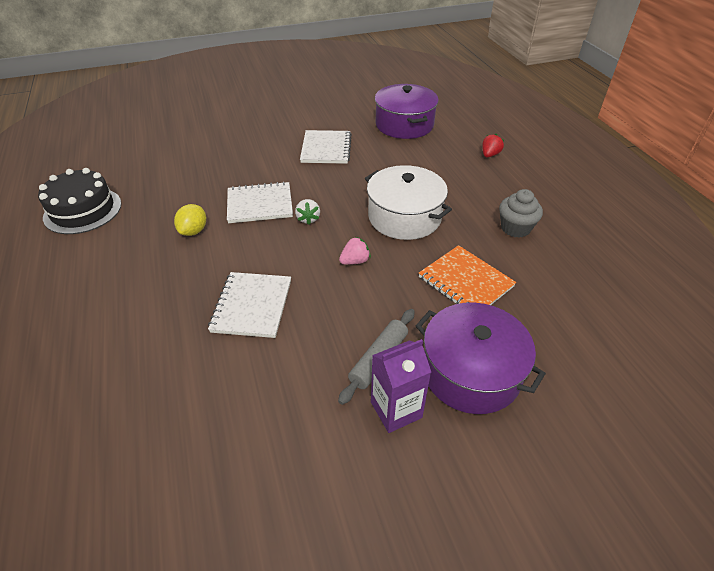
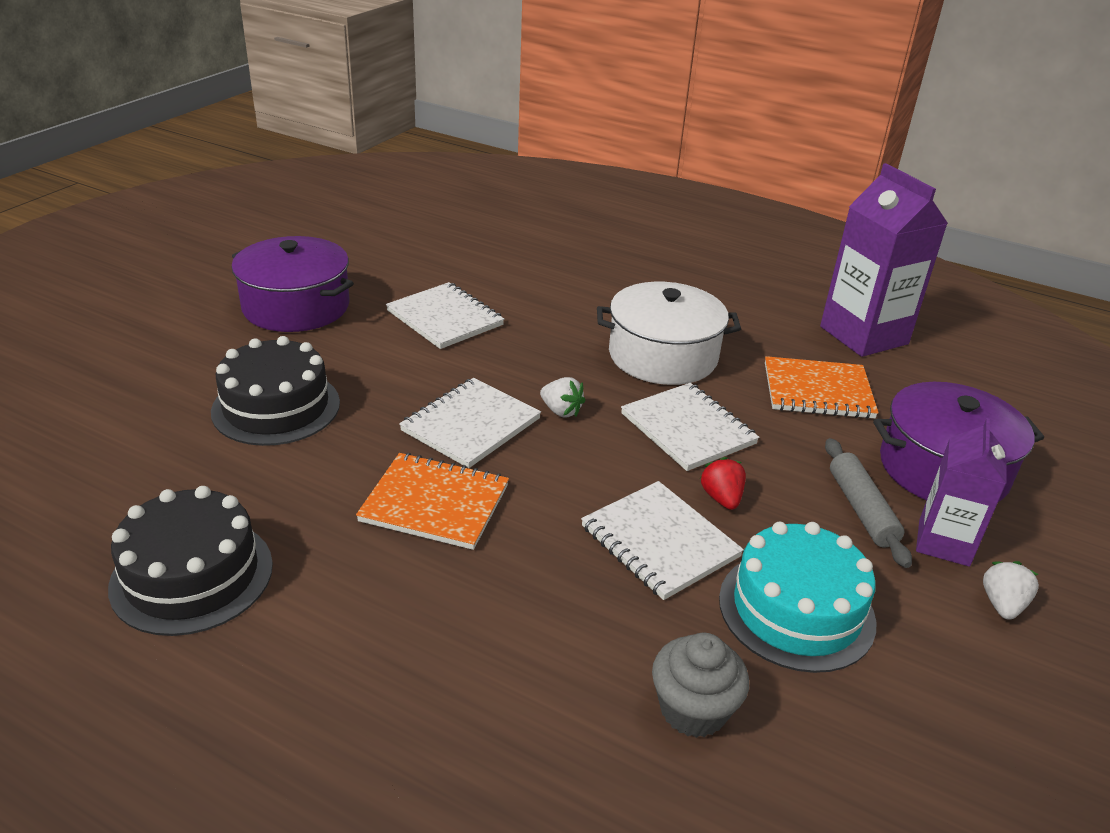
camera: 45 degrees left, 10 degrees down
yellow lemon [174,204,206,236] -> orange notebook [356,453,509,550]
pink strawberry [339,237,371,265] -> white notebook [621,383,760,471]
purple pot [375,84,439,139] -> purple pot moved to [231,236,354,332]
red strawberry [482,134,504,158] -> red strawberry moved to [700,457,746,510]
grey cupcake [499,189,543,238] -> grey cupcake moved to [652,633,749,738]
none -> black cake [211,336,340,446]
none -> turquoise cake [719,522,876,673]
none -> purple carton [820,163,948,357]
none -> white strawberry [983,561,1039,620]

